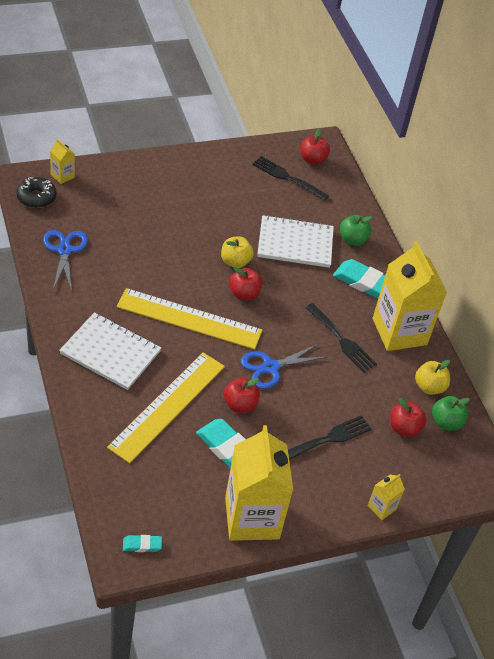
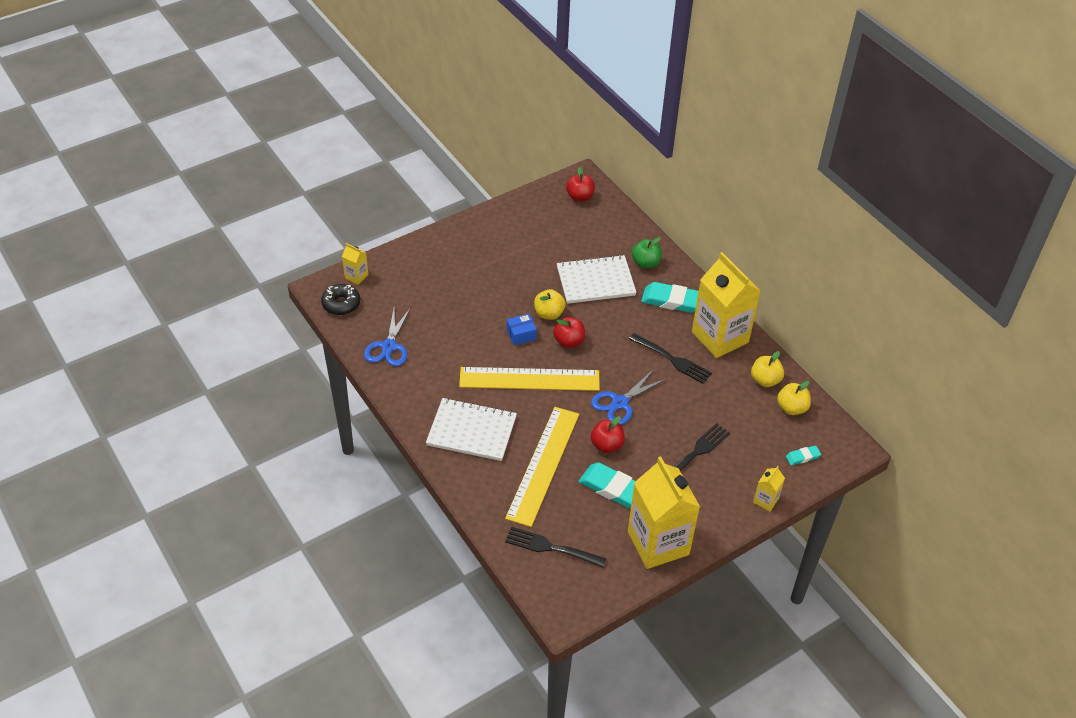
camera: 10 degrees left, 0 degrees up
blue scissors [43,230,88,291] -> blue scissors turned 150 degrees counterclockwise [364,308,411,366]
turquoise eraser [123,535,162,552] -> turquoise eraser moved to [786,445,821,465]
black fork [252,156,329,201] -> black fork moved to [505,526,607,568]
red apple [390,398,426,437] -> none
green apple [432,396,470,431] -> yellow apple [777,381,811,415]
none -> blue box [507,314,537,346]

